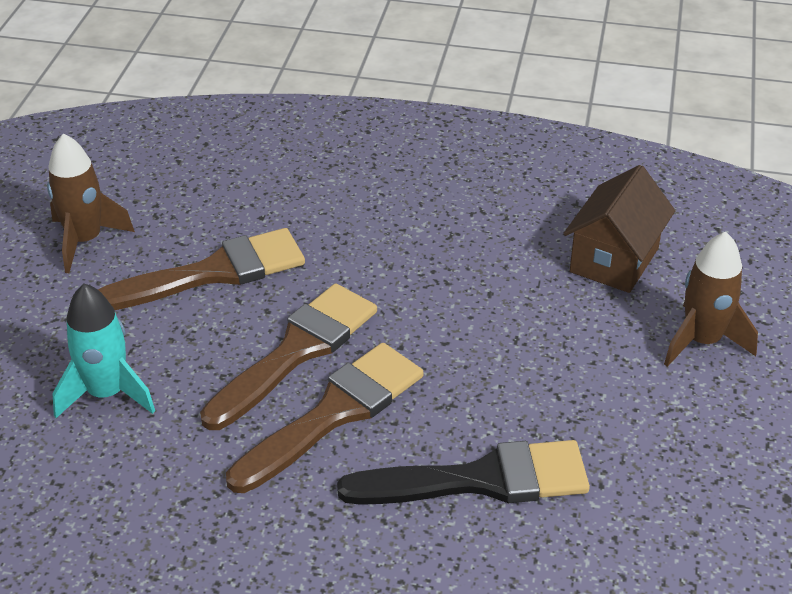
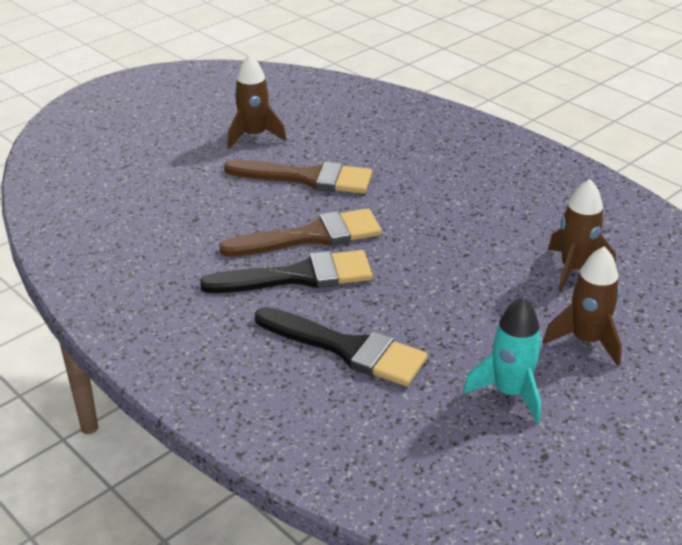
camera: 35 degrees right, 5 degrees down
turquoise rocket [52,283,155,418] -> turquoise rocket moved to [463,296,542,423]
brown brush [226,343,424,493] -> black brush [200,250,373,293]
brown house [563,165,675,293] -> brown rocket [548,179,616,292]

